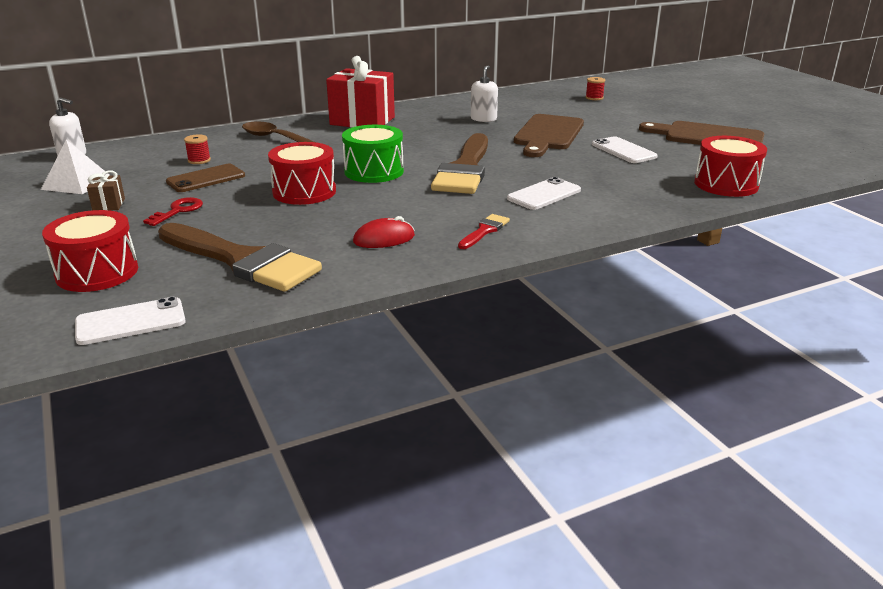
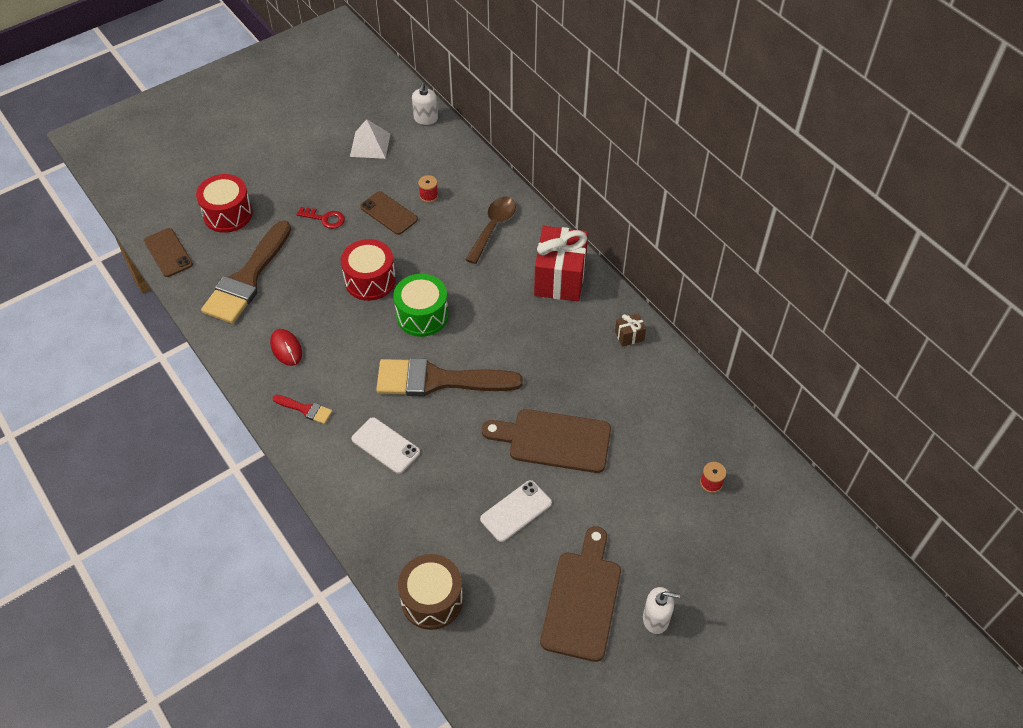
camera: 80 degrees right, 25 degrees up
white phone [75,297,186,345] -> brown phone [144,228,193,277]
brown gift [87,170,125,211] -> brown gift moved to [615,313,646,347]
white soap dispenser [471,65,498,122] -> white soap dispenser moved to [643,587,680,634]
red drum [694,136,767,197] -> brown drum [398,554,463,630]

